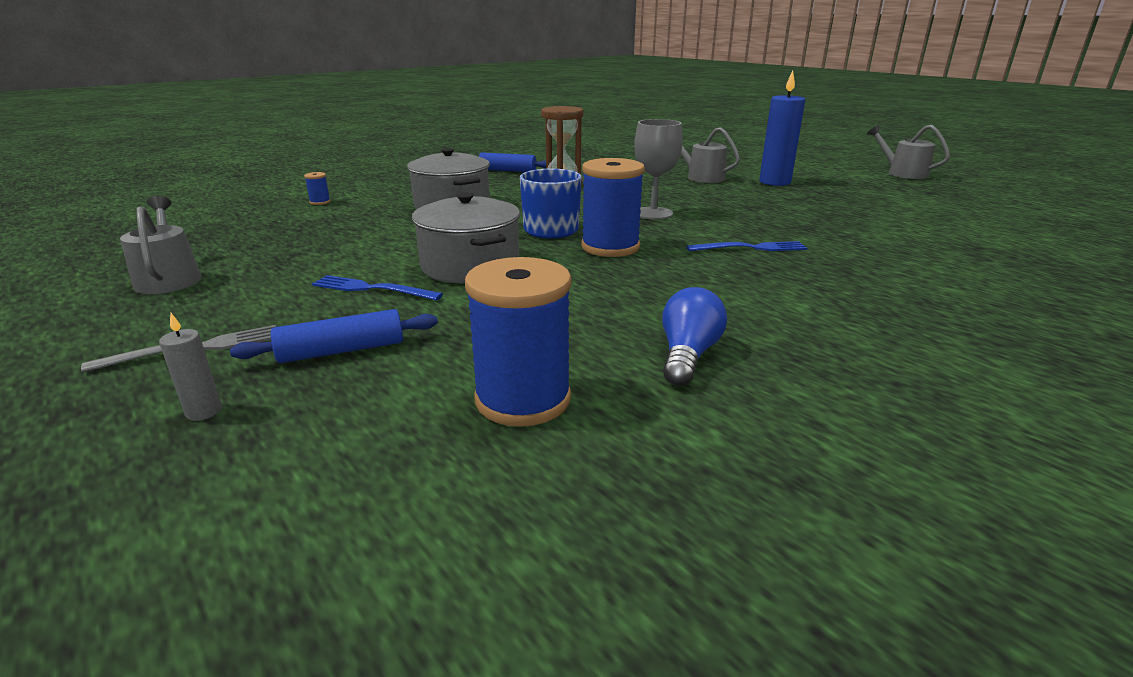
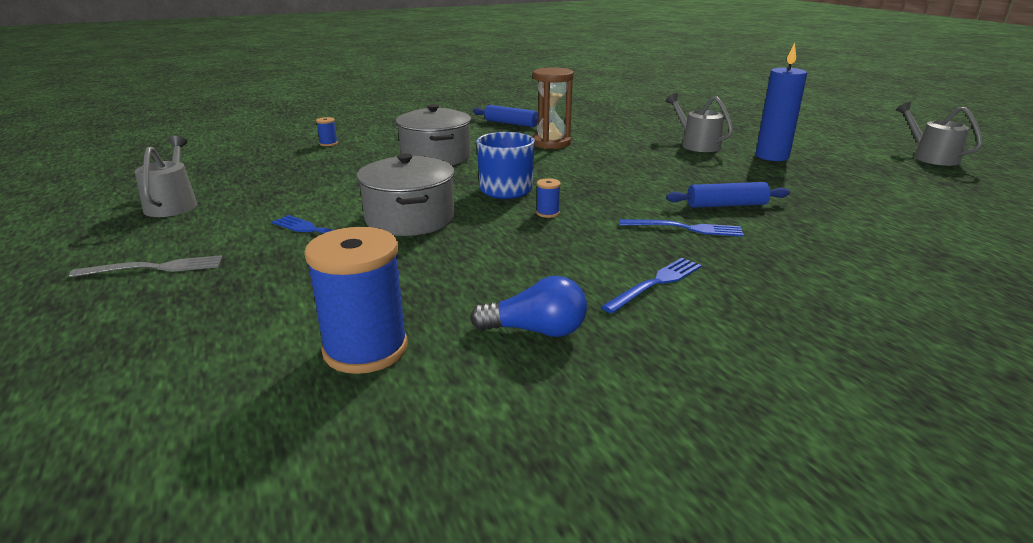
camera: 15 degrees right, 0 degrees up
grey candle [159,313,222,421] -> none
blue rolling pin [230,309,438,363] -> blue rolling pin moved to [666,182,790,208]
blue spool [581,158,645,257] -> blue spool [536,178,561,218], size x0.42
grey goblet [634,119,683,220] -> none
blue light bulb [662,287,727,386] -> blue light bulb turned 60 degrees clockwise [470,276,587,337]
none -> blue fork [601,258,701,313]

